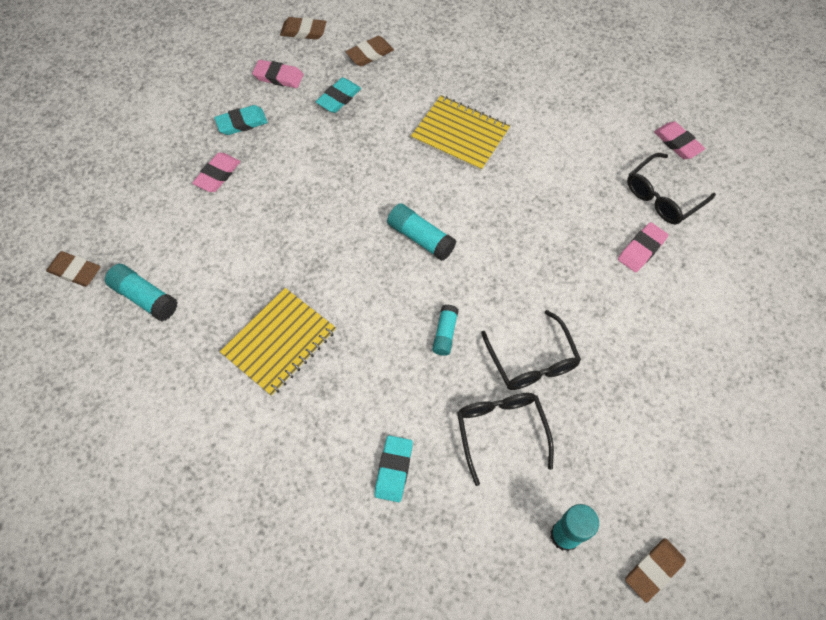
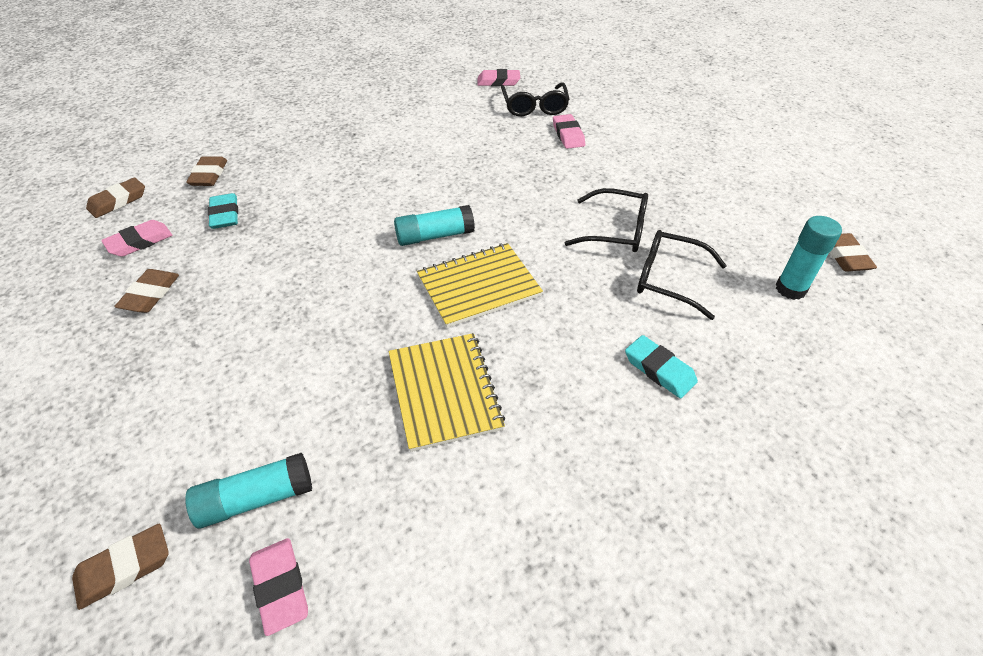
camera: 55 degrees left, 15 degrees down
pink eraser [192,152,240,192] -> pink eraser moved to [249,538,308,636]
turquoise eraser [214,105,268,135] -> brown eraser [114,269,179,313]
yellow notebook [411,95,510,171] -> yellow notebook moved to [417,243,543,328]
turquoise glue stick [432,304,458,356] -> none

